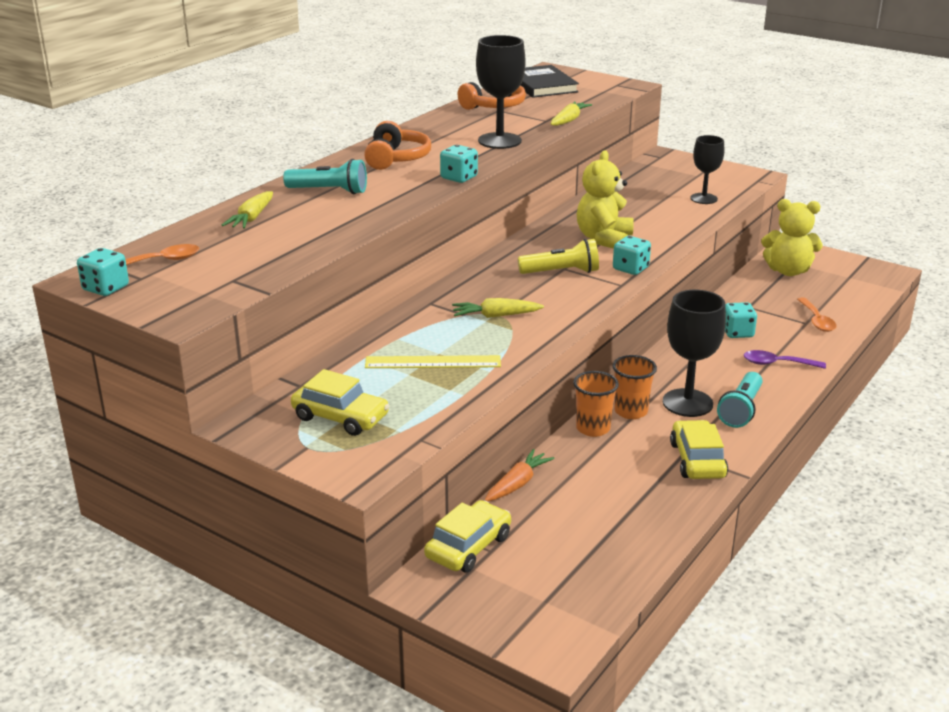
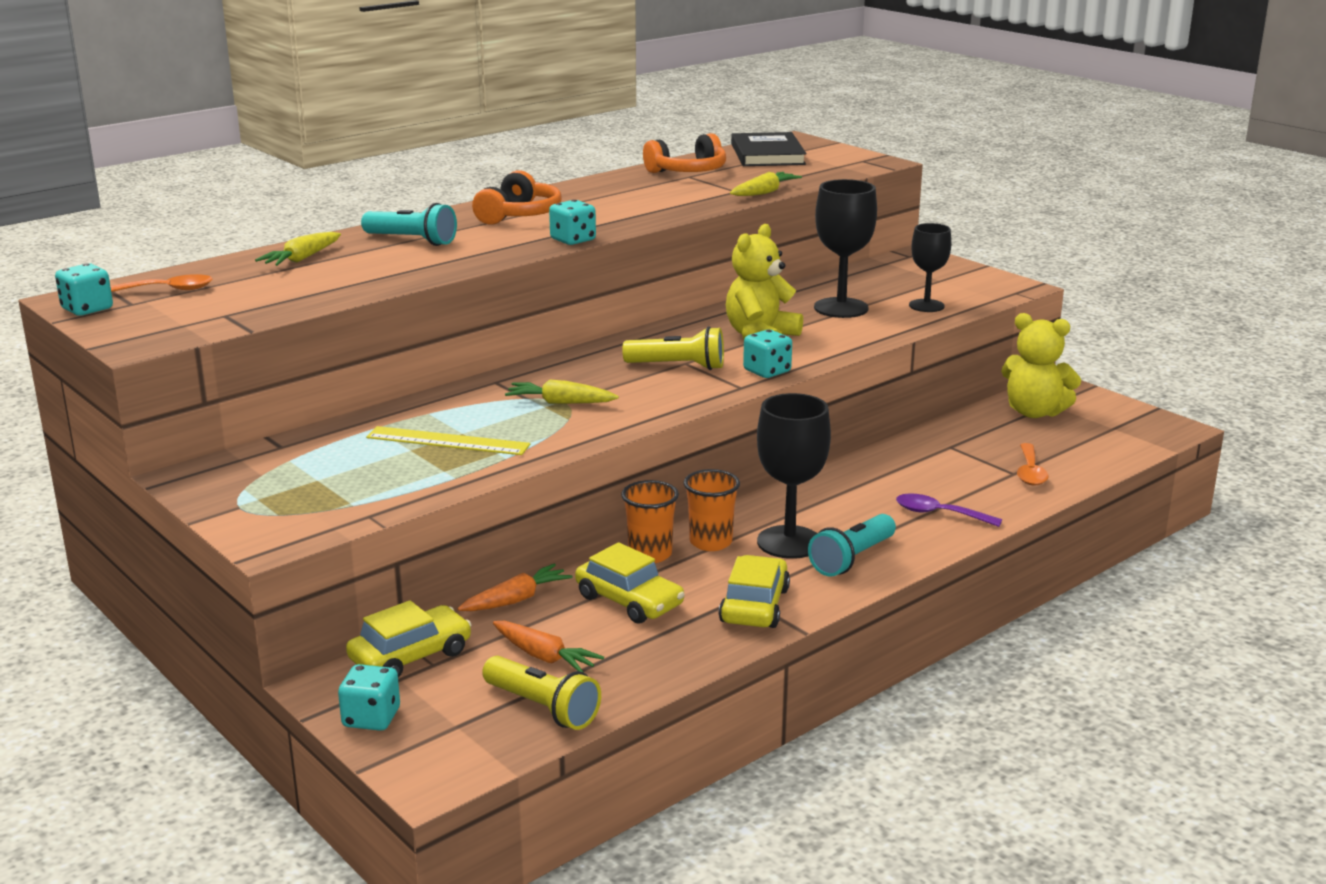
camera: 15 degrees right, 5 degrees down
yellow car [291,369,390,436] -> yellow car moved to [575,542,685,624]
black goblet [476,35,526,149] -> black goblet moved to [814,179,877,318]
turquoise dice [725,302,757,338] -> turquoise dice moved to [338,664,400,731]
none -> yellow flashlight [482,656,601,730]
none -> orange carrot [493,621,604,673]

